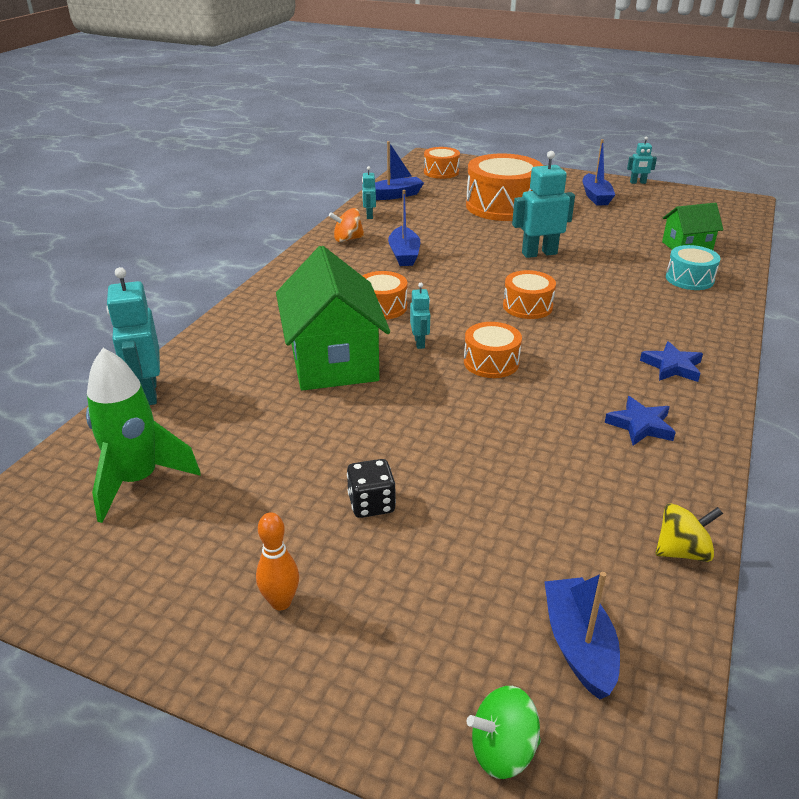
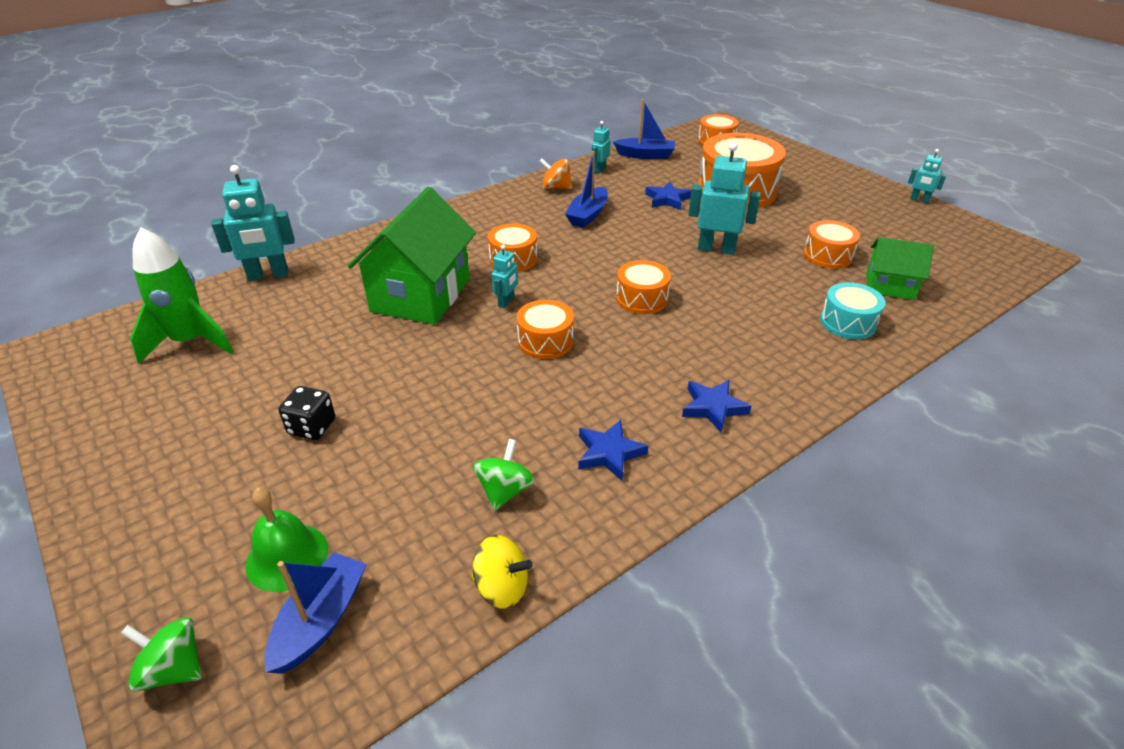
camera: 30 degrees right, 5 degrees up
turquoise robot [106,267,160,405] -> turquoise robot turned 120 degrees counterclockwise [211,165,295,281]
orange bowling pin [256,512,299,610] -> none
blue boat [583,139,615,206] -> none
none -> green bell [246,487,328,592]
none -> green spinning top [473,439,535,511]
none -> blue star [645,182,691,210]
none -> orange drum [803,220,860,269]

